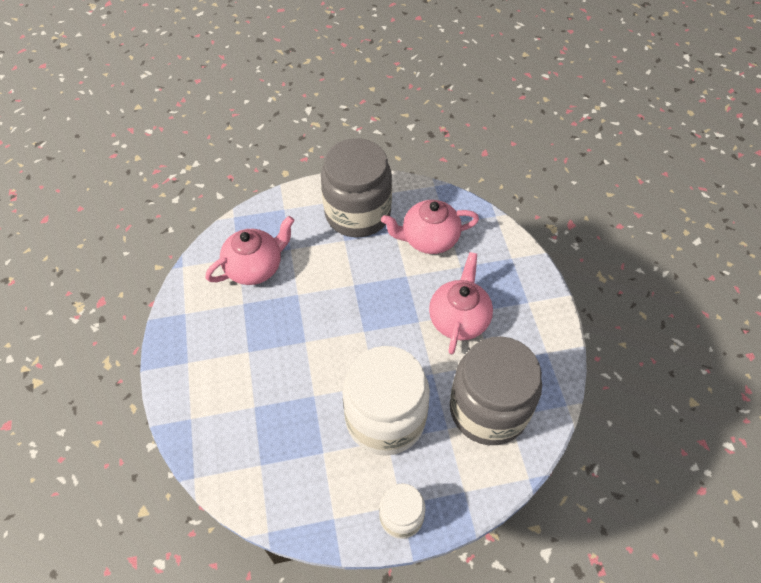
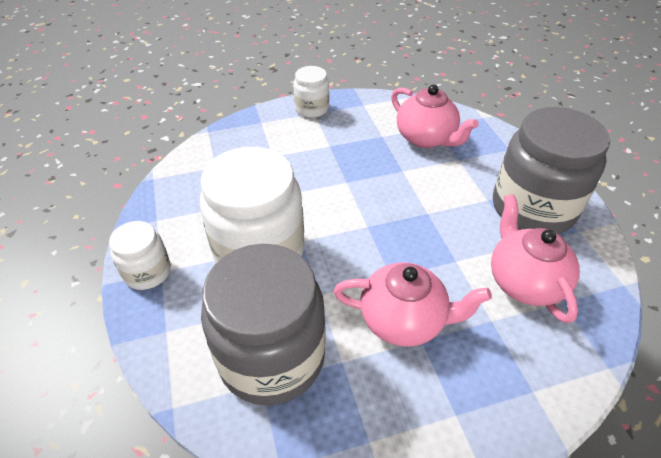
camera: 85 degrees right, 10 degrees down
none -> white jar [293,66,329,118]

